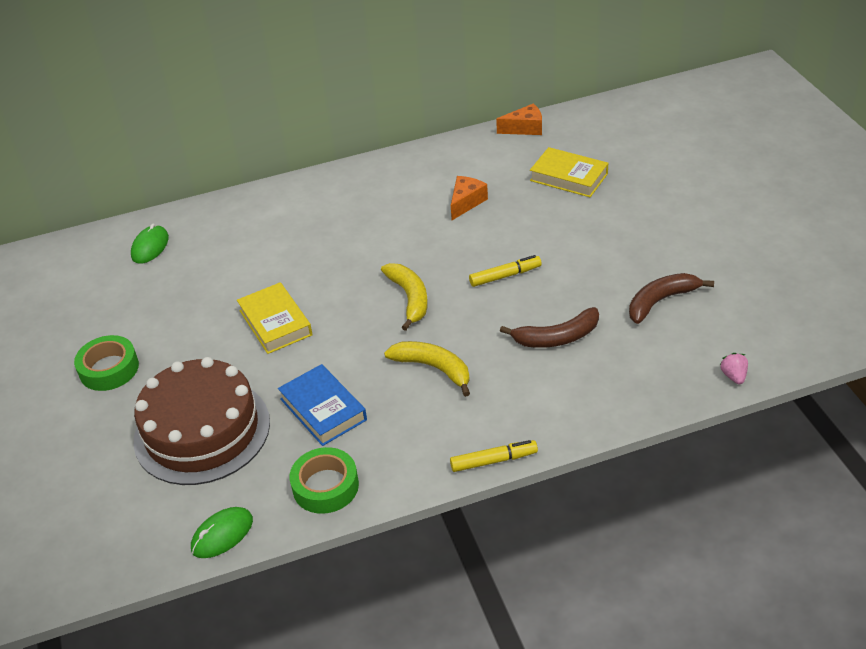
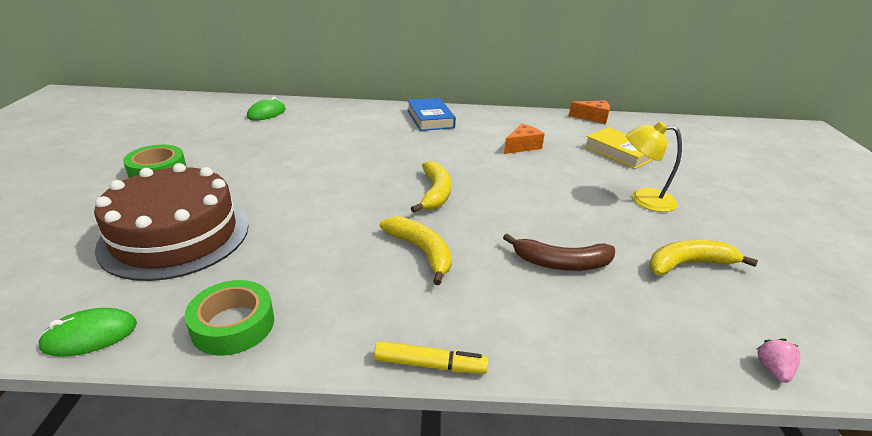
camera: 15 degrees right, 10 degrees down
yellow book [237,282,312,354] -> none
blue book [278,364,367,446] -> blue book moved to [407,98,456,131]
yellow marker [469,255,542,287] -> none
brown banana [629,273,714,324] -> yellow banana [649,240,758,275]
none -> yellow lamp [626,121,682,212]

